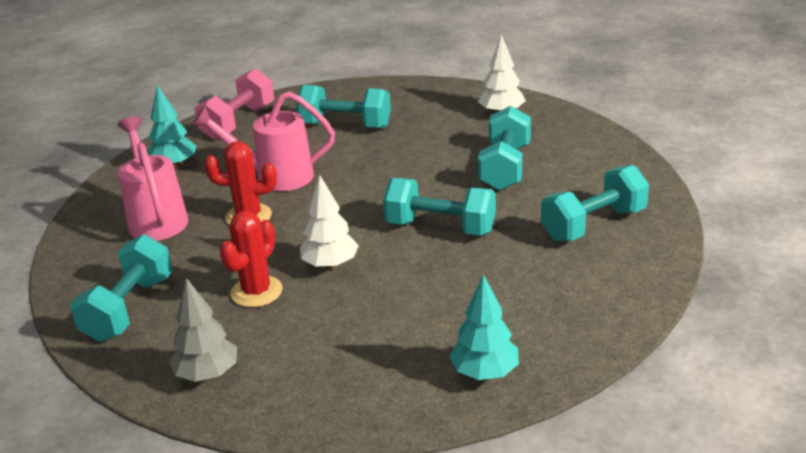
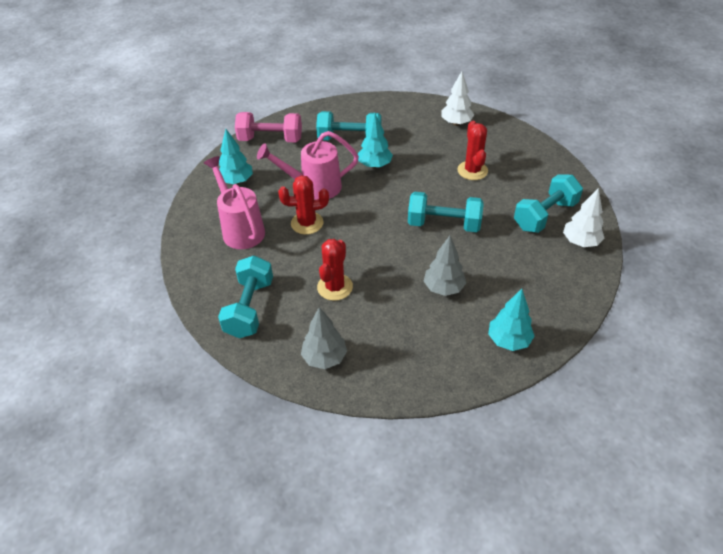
camera: 10 degrees left, 15 degrees up
pink dumbbell [195,68,275,140] -> pink dumbbell turned 75 degrees clockwise [235,112,302,142]
white tree [300,175,359,269] -> white tree moved to [563,188,604,247]
turquoise dumbbell [478,106,531,191] -> red cactus [458,121,488,180]
none -> turquoise tree [358,113,393,168]
none -> grey tree [424,236,466,296]

